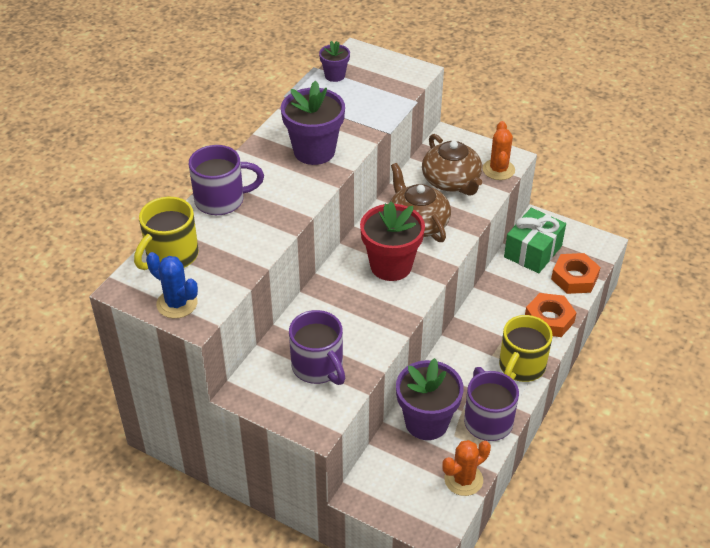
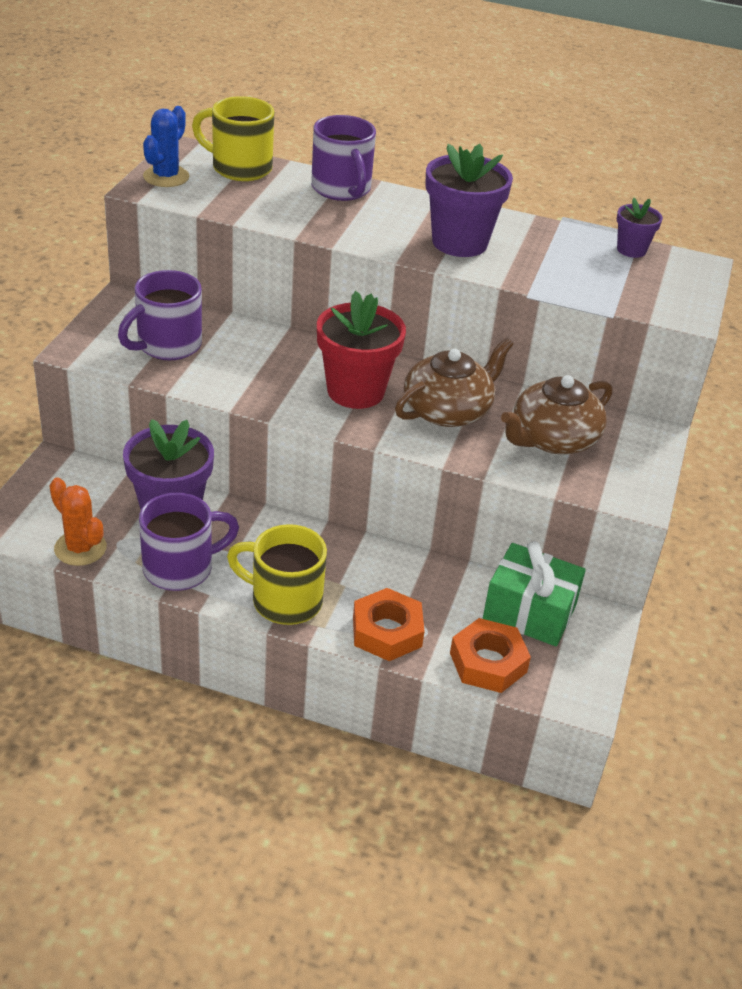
camera: 75 degrees right, 5 degrees down
orange cactus [483,121,515,180] -> none

